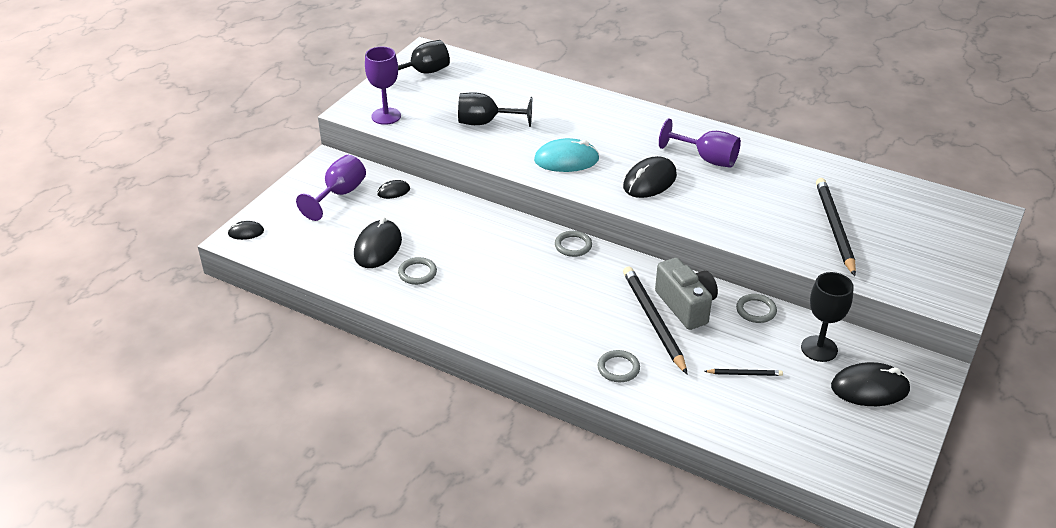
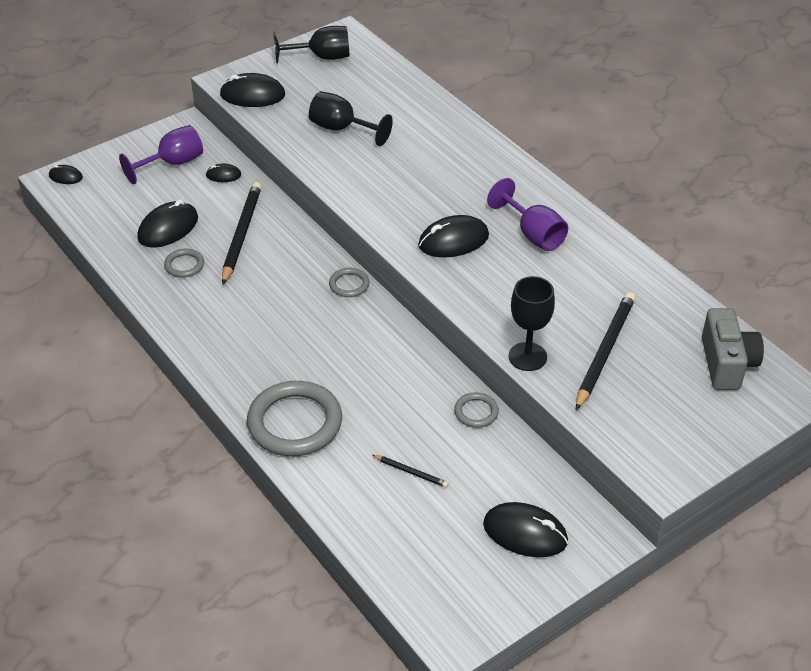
camera: 25 degrees right, 5 degrees up
purple goblet [365,47,401,125] -> black mouse [220,73,285,107]
turquoise mouse [534,138,599,172] -> none
grey ring [598,350,640,382] -> grey ring [247,381,342,456], size x2.12
black pencil [623,266,688,375] -> black pencil moved to [222,182,262,285]
grey camera [655,258,718,330] -> grey camera moved to [702,308,764,390]
black goblet [801,272,854,362] -> black goblet moved to [508,276,555,371]

